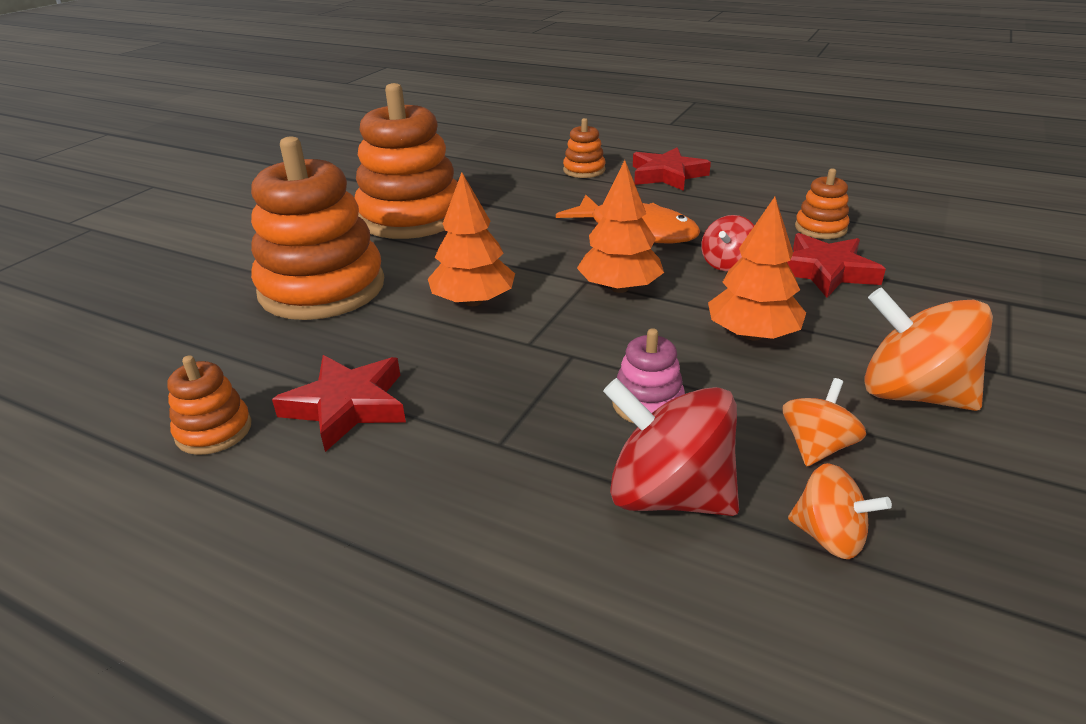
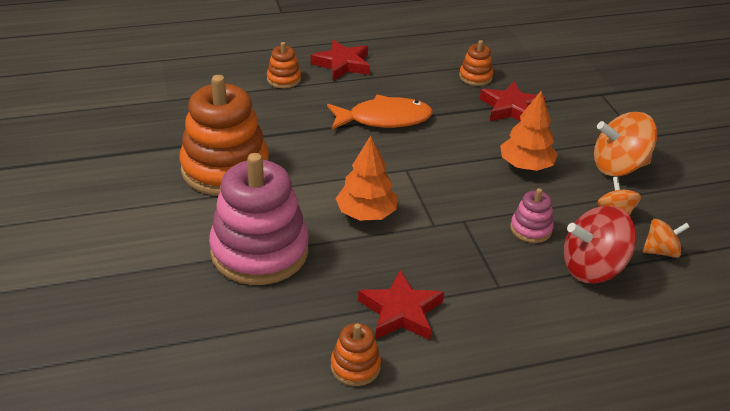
camera: 45 degrees left, 5 degrees up
orange stacking toy [251,136,384,320] -> pink stacking toy [209,153,308,285]
orange tree [577,160,664,293] -> none
red spinning top [701,215,755,271] -> none

